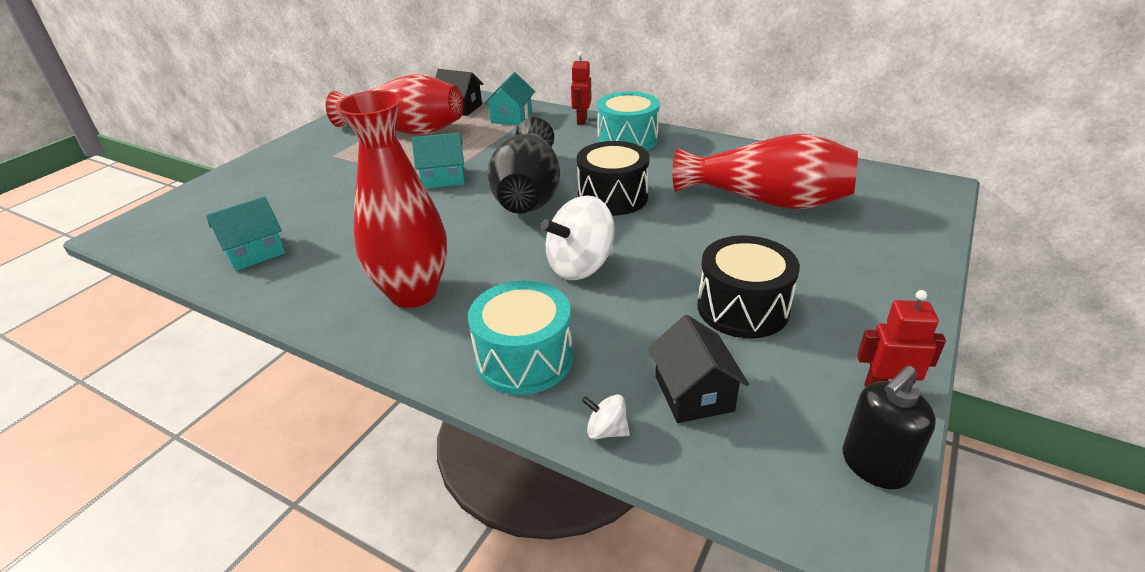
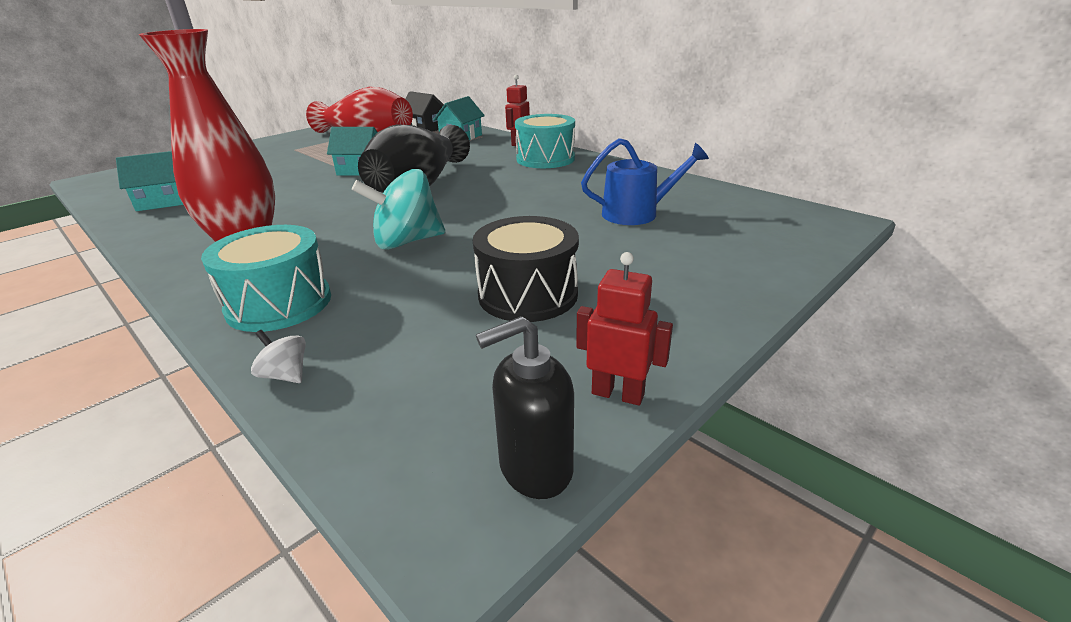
camera: 15 degrees right, 5 degrees down
white spinning top [541,195,615,280] -> turquoise spinning top [352,169,445,250]
black drum [577,141,650,216] -> none
black house [648,315,749,423] -> none
red vase [673,133,858,209] -> blue watering can [581,138,709,225]

